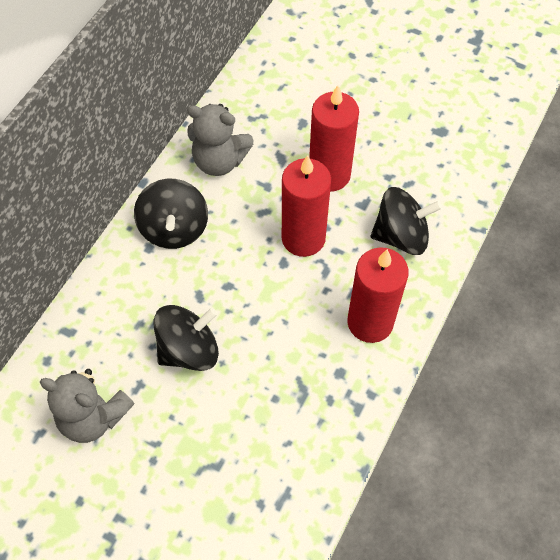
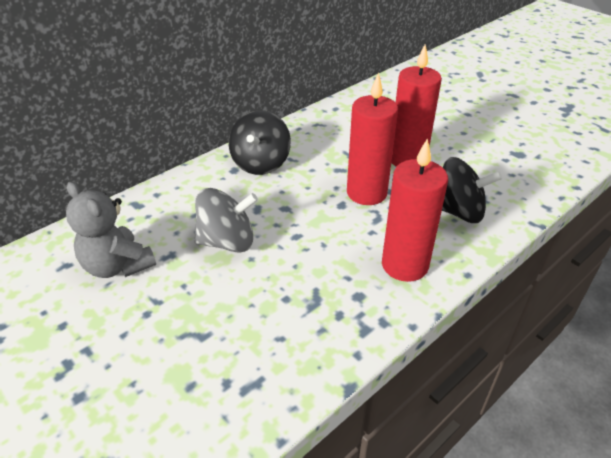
camera: 20 degrees right, 20 degrees down
black spinning top [154,305,219,371] -> grey spinning top [195,188,258,253]
grey teddy bear [187,104,254,176] -> none

